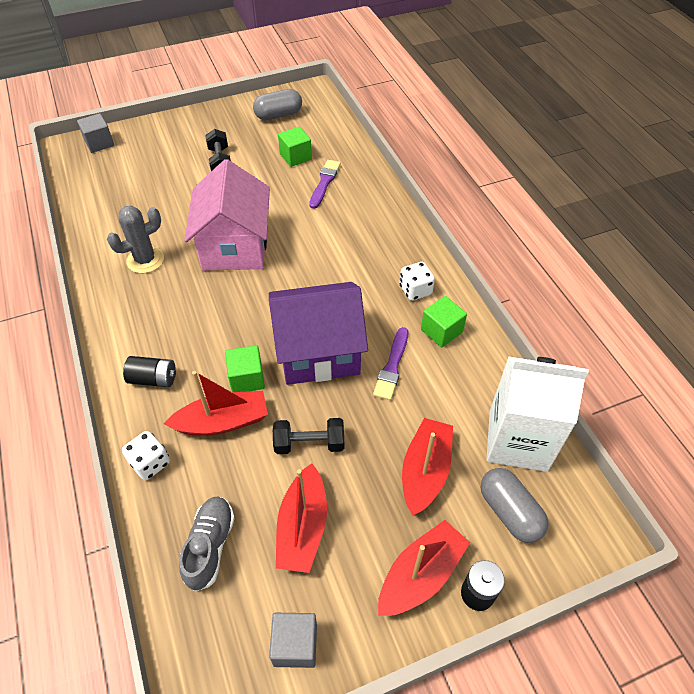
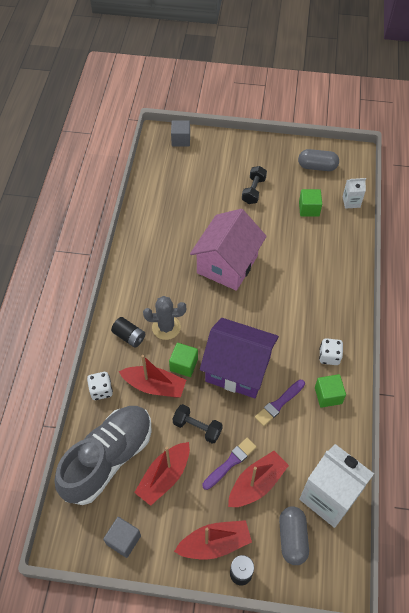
camera: 30 degrees right, 5 degrees up
grey cactus [107,205,164,273] -> grey cactus moved to [143,296,186,340]
grey shoe [179,496,235,592] -> grey shoe [54,406,152,505], size x1.96
purple brush [309,160,341,209] -> purple brush moved to [202,438,257,490]
none -> white carton [342,178,366,209]

